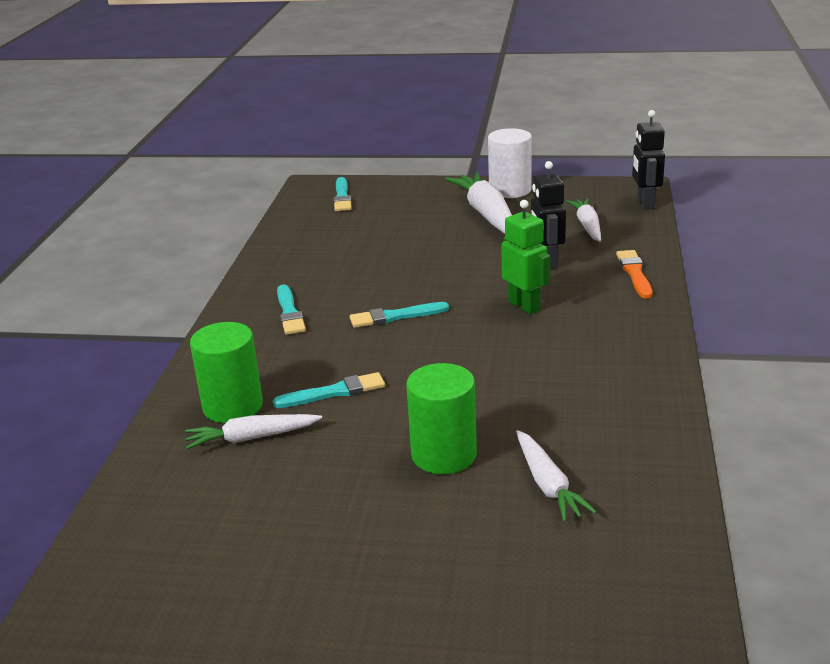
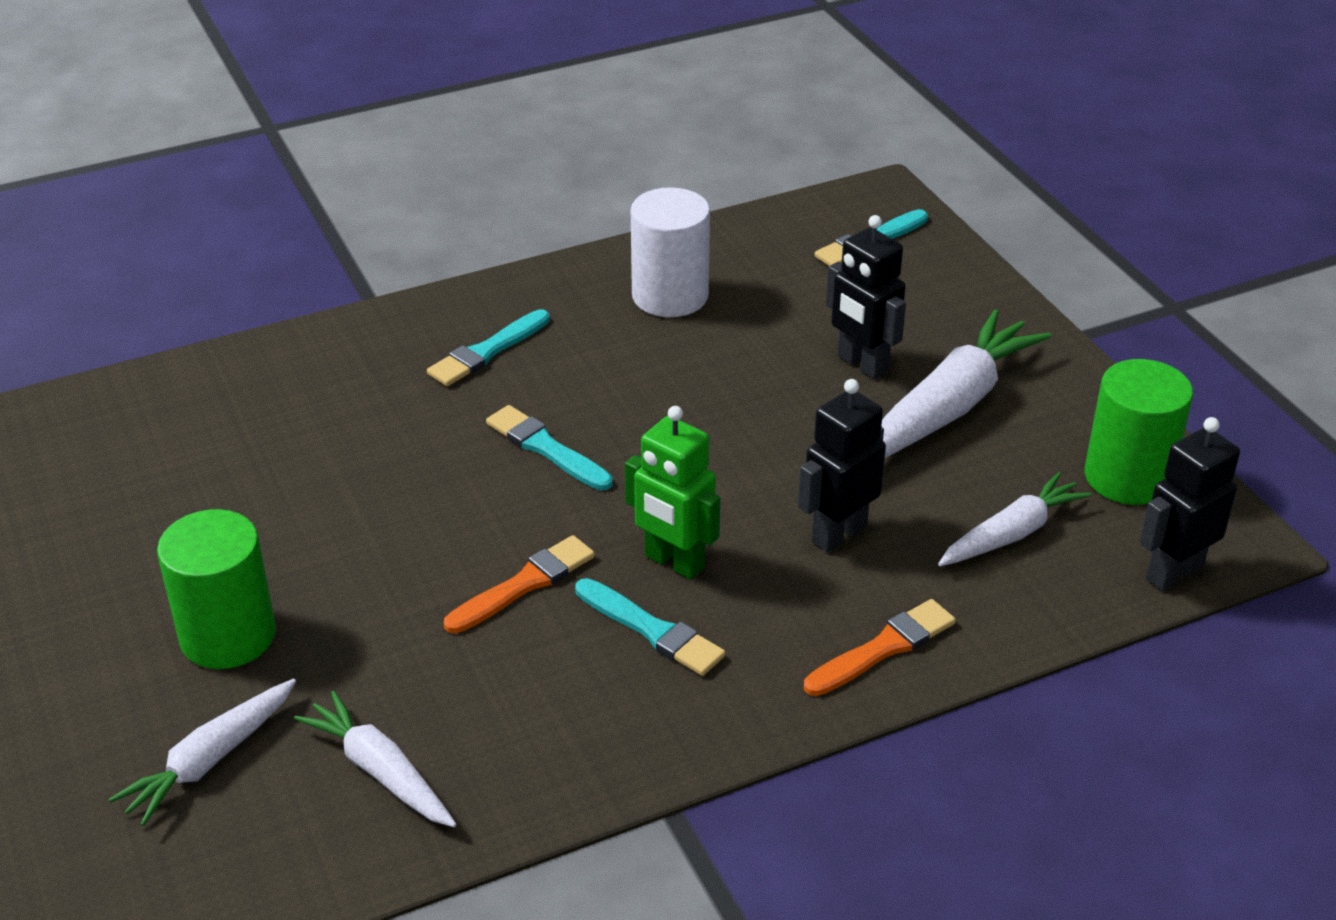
camera: 55 degrees right, 10 degrees up
white carrot [185,414,322,449] -> white carrot moved to [294,691,456,827]
green cylinder [190,322,263,423] -> green cylinder moved to [1085,359,1193,505]
turquoise brush [273,372,385,408] -> turquoise brush moved to [575,578,725,676]
white cylinder [488,128,532,198] -> white cylinder moved to [631,187,710,317]
green robot [501,200,550,314] -> green robot turned 105 degrees clockwise [625,406,720,580]
none -> orange brush [444,535,595,634]
none -> black robot [826,215,906,379]

